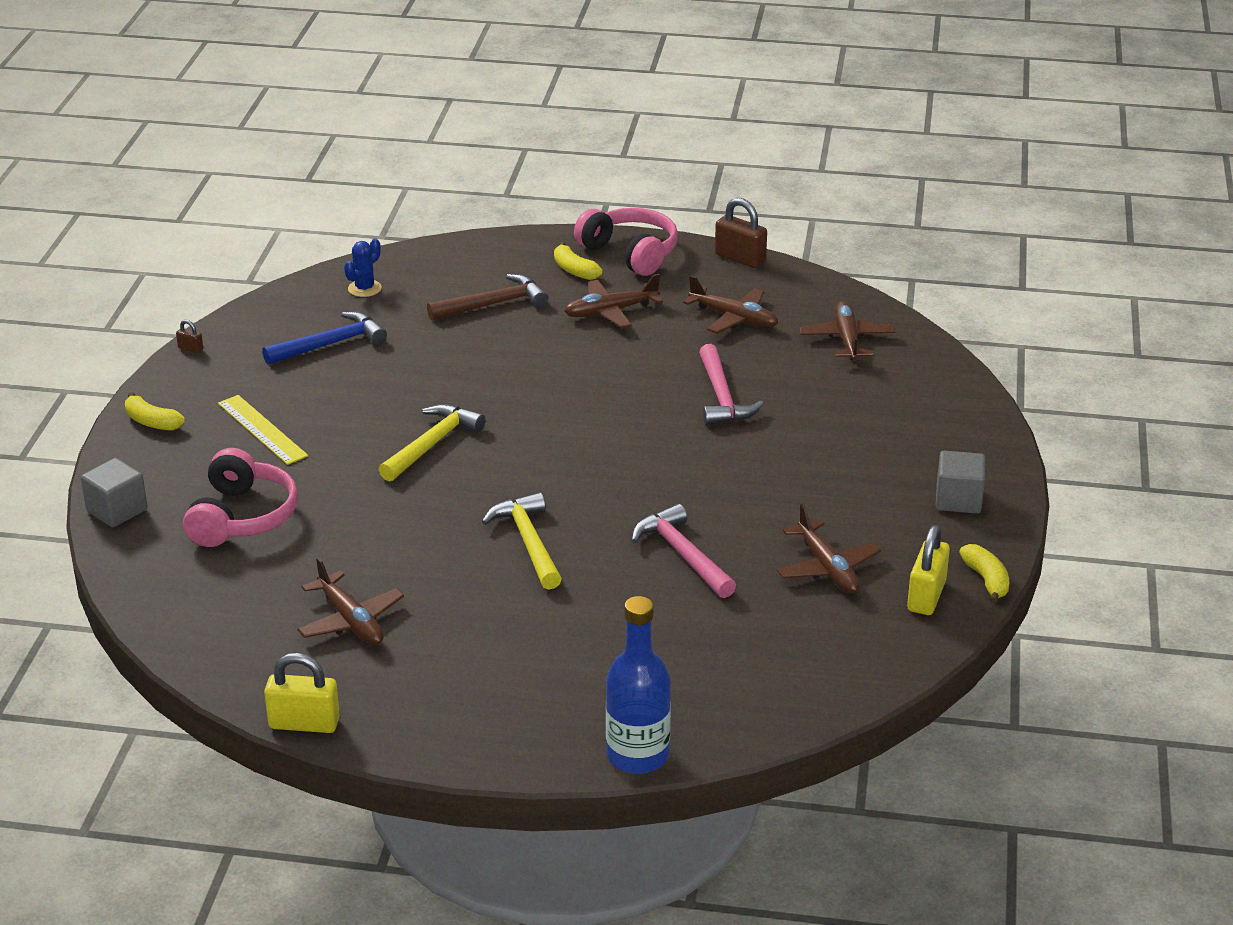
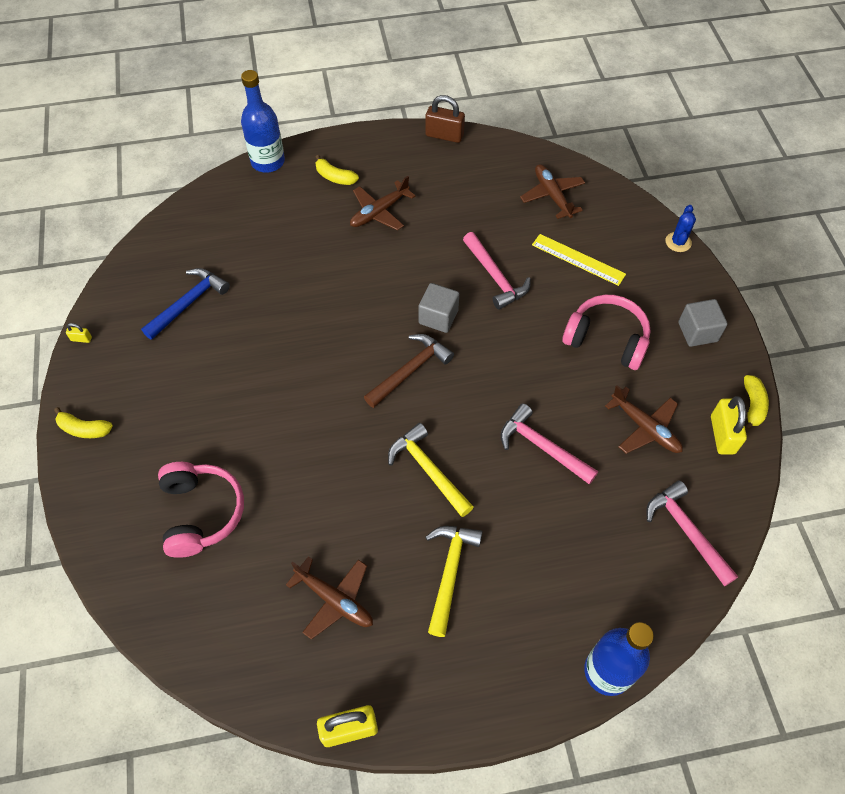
camera: 20 degrees left, 25 degrees up
grey cube [81,458,148,528] -> grey cube moved to [419,283,459,333]
brown padlock [176,320,203,353] -> yellow padlock [66,323,92,343]
yellow ruler [218,395,308,465] -> yellow ruler moved to [532,234,626,286]
blue cactus [344,238,382,297] -> blue cactus moved to [666,205,696,252]
yellow hammer [379,404,486,482] -> yellow hammer moved to [426,526,483,637]
brown hammer [427,274,548,321] -> brown hammer moved to [364,334,454,408]
pink headphones [574,208,678,276] -> pink headphones moved to [562,295,651,370]
brown plane [683,275,778,333] -> none
yellow banana [959,544,1009,603] -> yellow banana turned 45 degrees clockwise [744,375,769,430]
none -> blue bottle [241,70,285,173]
none -> pink hammer [646,481,738,586]

